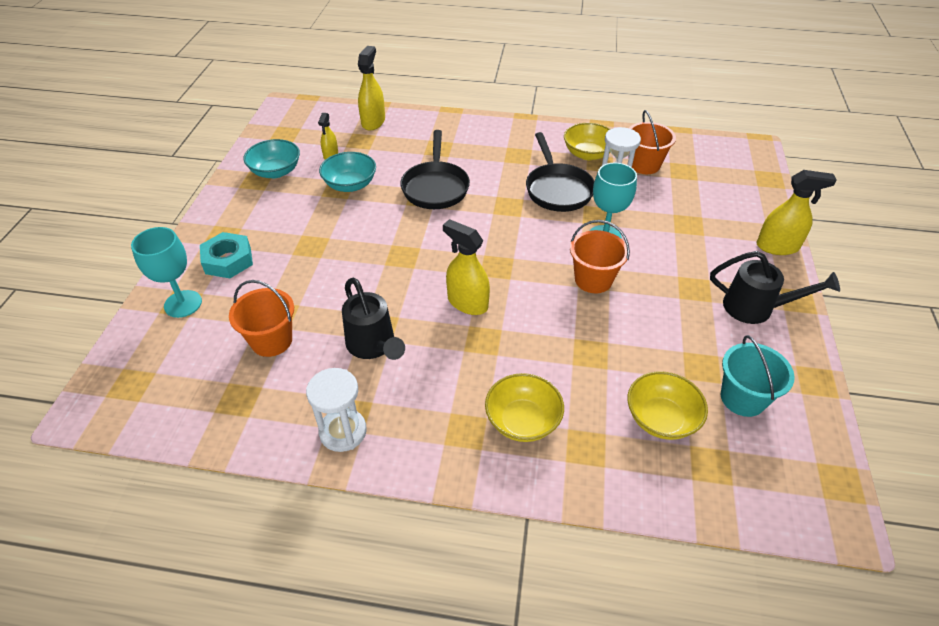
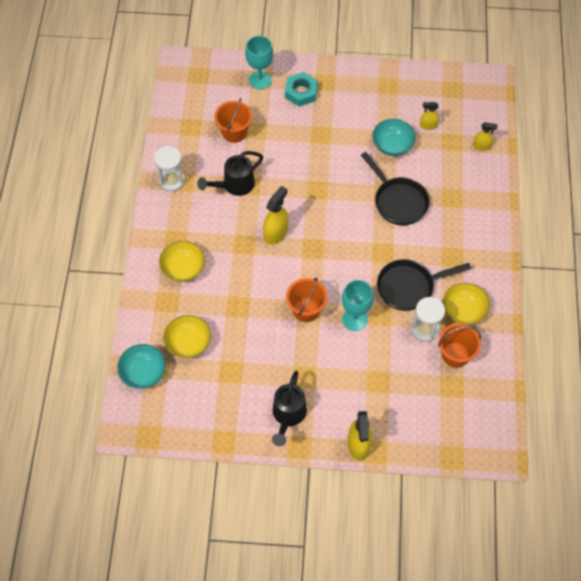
camera: 85 degrees right, 15 degrees up
turquoise bowl [243,139,300,178] -> turquoise bowl moved to [117,344,166,389]
yellow spray bottle [358,46,385,130] -> yellow spray bottle [473,122,498,151], size x0.60
black pan [400,130,470,209] -> black pan turned 120 degrees counterclockwise [361,152,430,225]
turquoise bucket [721,335,795,417] -> none

